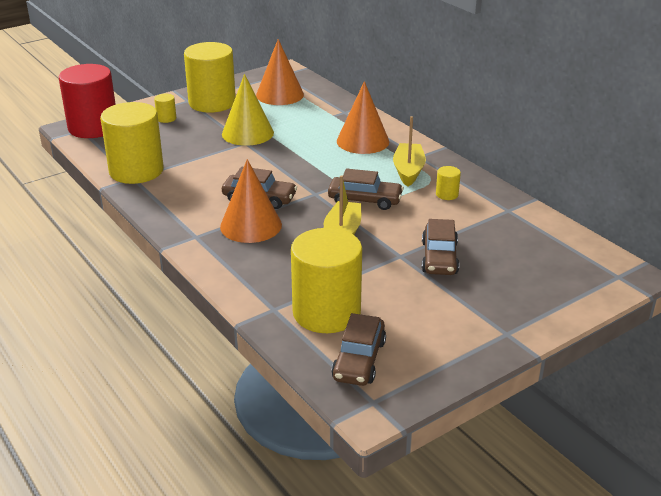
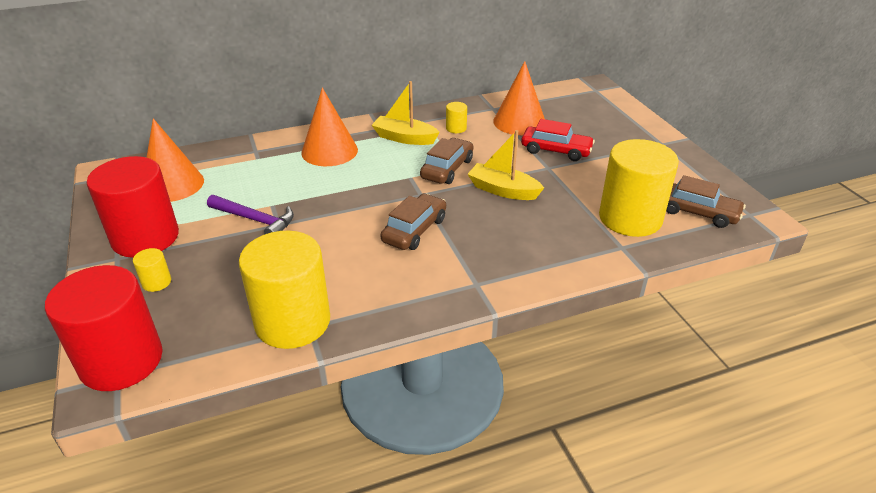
camera: 75 degrees left, 5 degrees up
yellow cylinder [184,42,236,113] -> red cylinder [87,156,179,258]
orange cone [220,159,282,243] -> orange cone moved to [493,61,545,135]
yellow cone [222,74,274,146] -> purple hammer [207,195,294,234]
brown car [422,219,459,275] -> red car [521,119,595,161]

